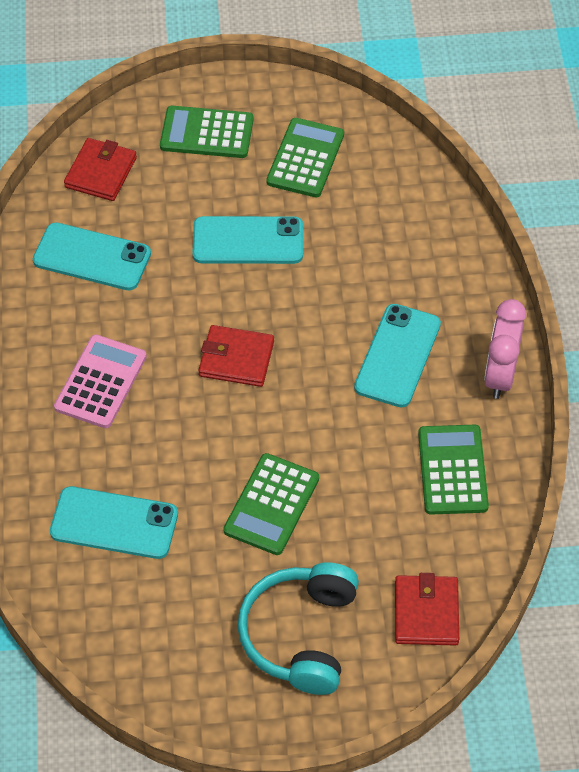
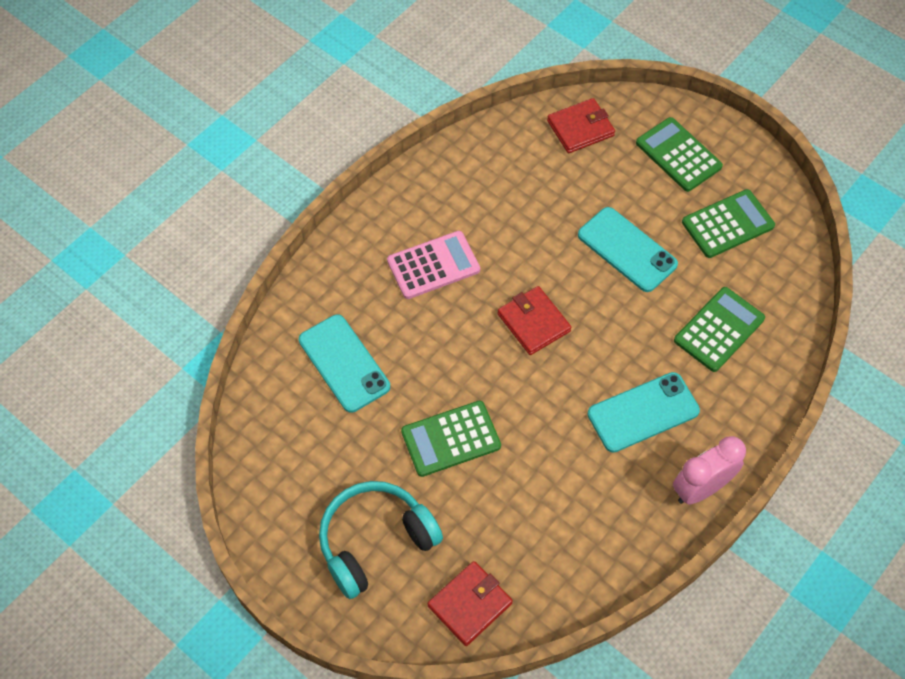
camera: 45 degrees right, 5 degrees up
turquoise phone [33,222,151,291] -> none
green calculator [418,425,489,515] -> green calculator moved to [674,287,765,372]

